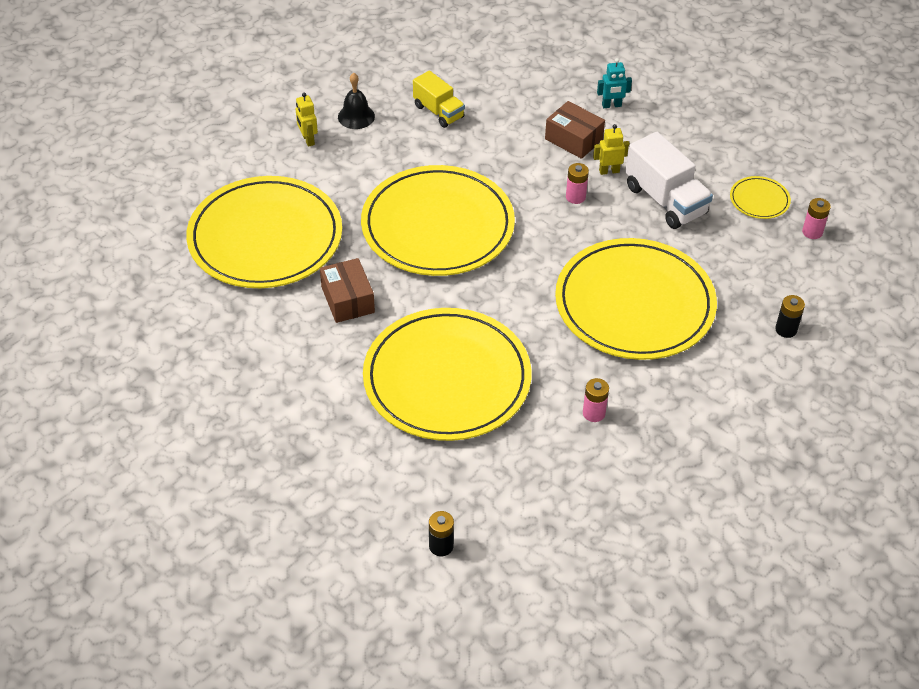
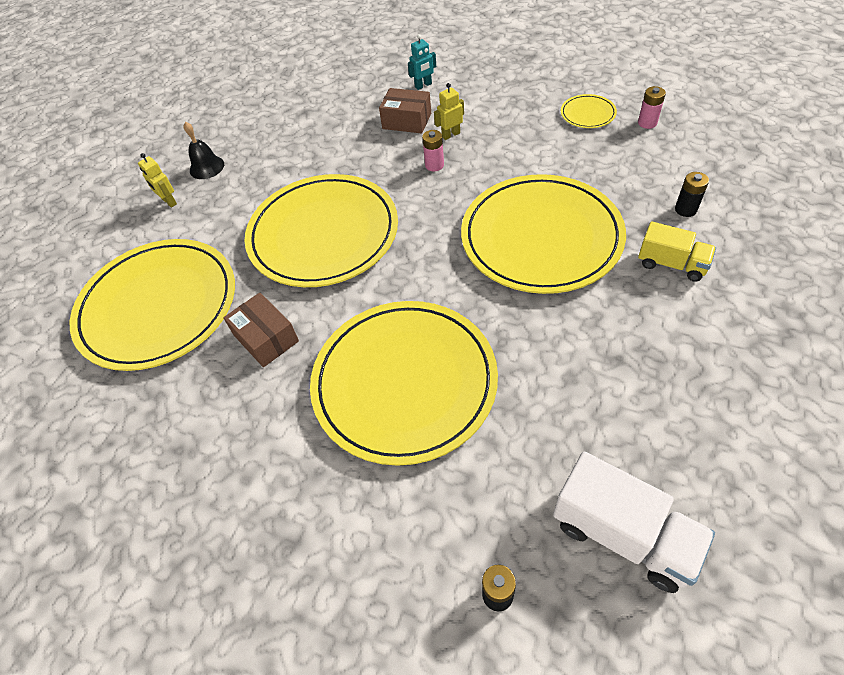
camera: 15 degrees left, 5 degrees up
yellow truck [413,71,465,128] -> yellow truck moved to [638,221,716,282]
pink battery [583,378,609,422] -> none
white truck [625,132,713,229] -> white truck moved to [553,451,715,593]

